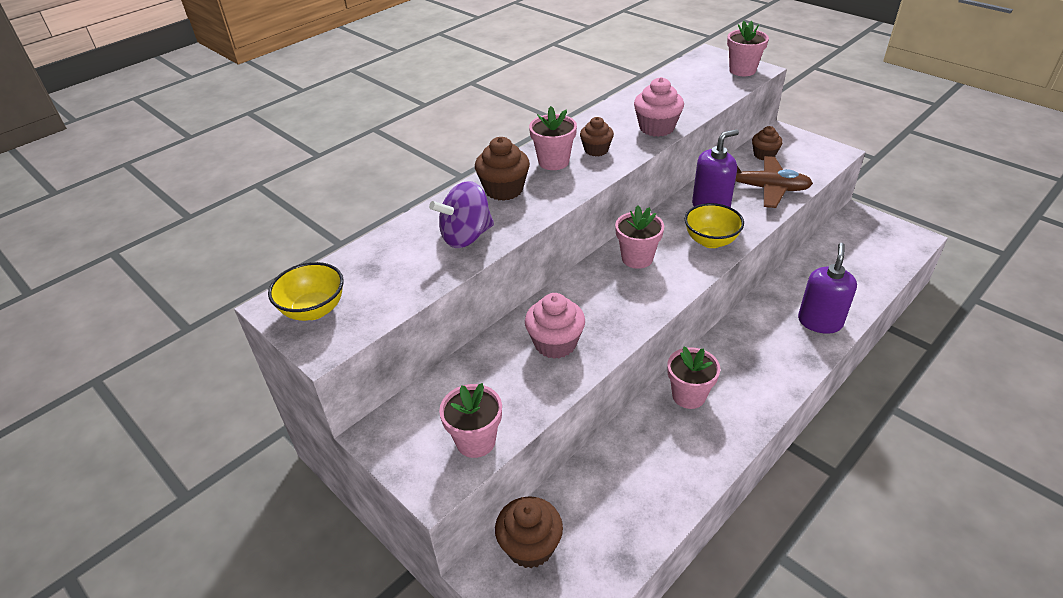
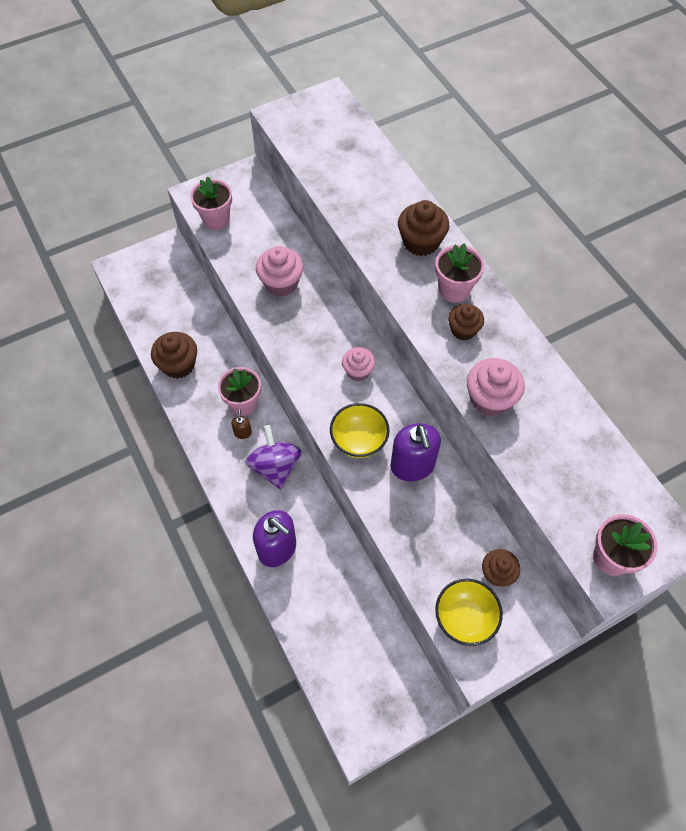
camera: 105 degrees right, 20 degrees up
yellow bowl [268,262,344,321] -> yellow bowl moved to [435,579,503,646]
purple spinning top [429,181,494,248] -> purple spinning top moved to [246,425,301,490]
brown cupcake [495,496,563,568] -> brown cupcake moved to [151,332,197,379]
pink flower pot [615,206,664,269] -> pink cupcake [342,347,375,381]
brown plane [735,156,813,208] -> none
none -> brown soap dispenser [231,409,252,439]

